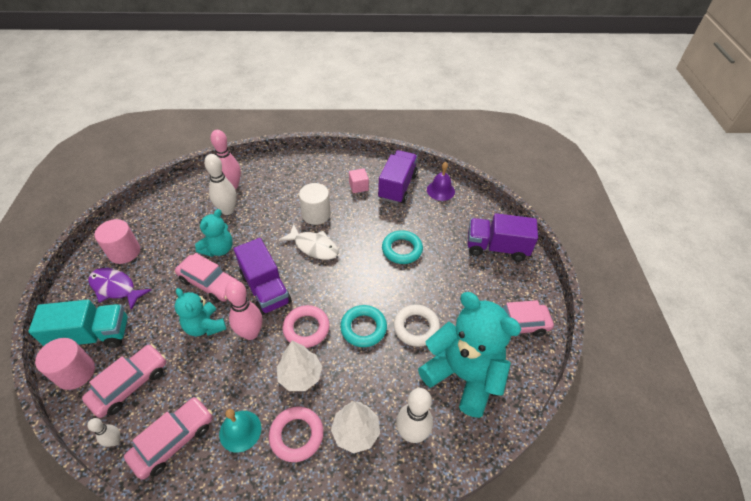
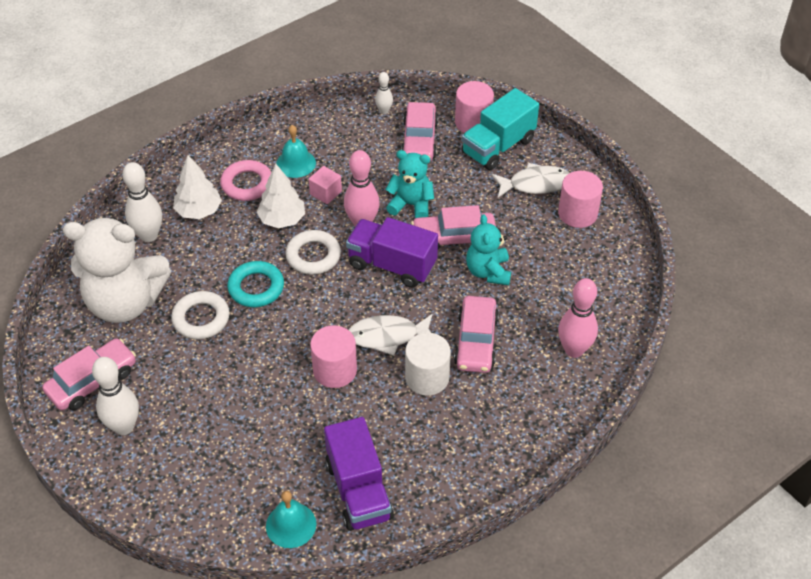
camera: 145 degrees right, 0 degrees up
purple fish [88,268,151,310] -> white fish [492,163,569,198]
pink car [124,397,213,480] -> pink car moved to [454,296,499,373]
white bowling pin [204,154,237,215] -> white bowling pin moved to [92,357,139,435]
pink ring [282,305,330,348] -> white ring [285,230,341,275]
pink cube [349,168,369,193] -> pink cube moved to [309,166,342,204]
turquoise ring [382,230,423,264] -> none
turquoise teddy bear [418,292,522,418] -> white teddy bear [63,217,171,323]
purple bell [427,162,455,201] -> turquoise bell [266,491,316,548]
purple truck [468,213,538,261] -> none
none -> pink cylinder [310,325,357,388]

